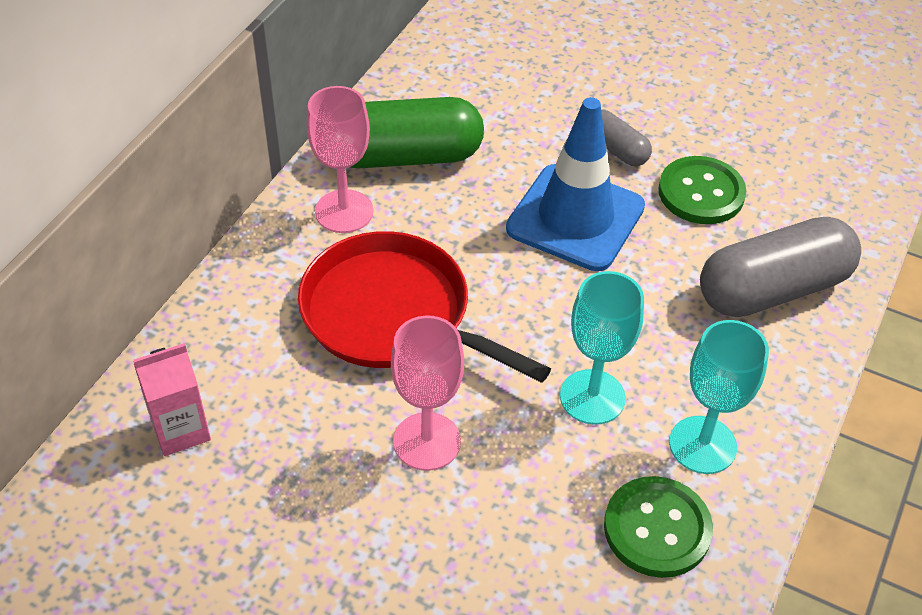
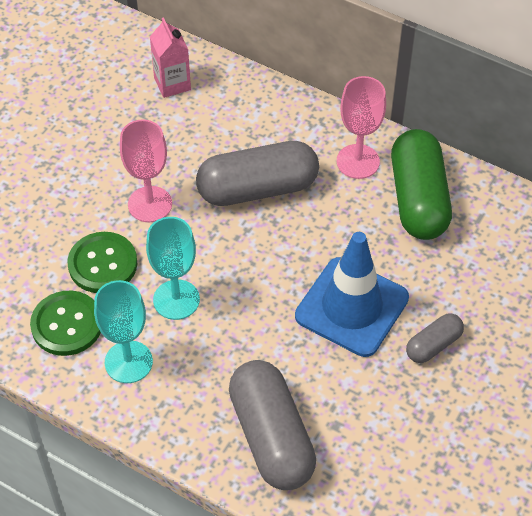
camera: 95 degrees right, 5 degrees up
red pan [298,231,551,383] -> grey capsule [196,141,319,206]
green button [658,156,746,224] -> green button moved to [67,232,137,293]

